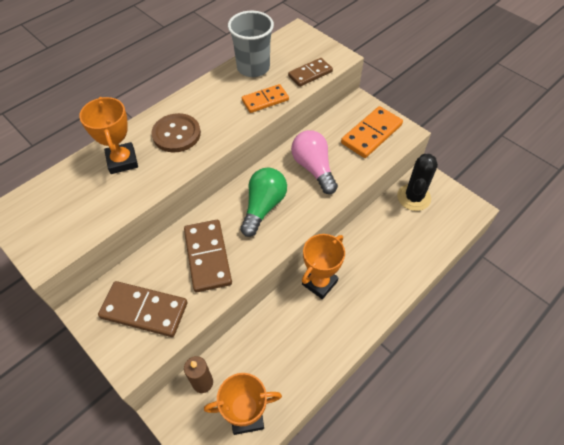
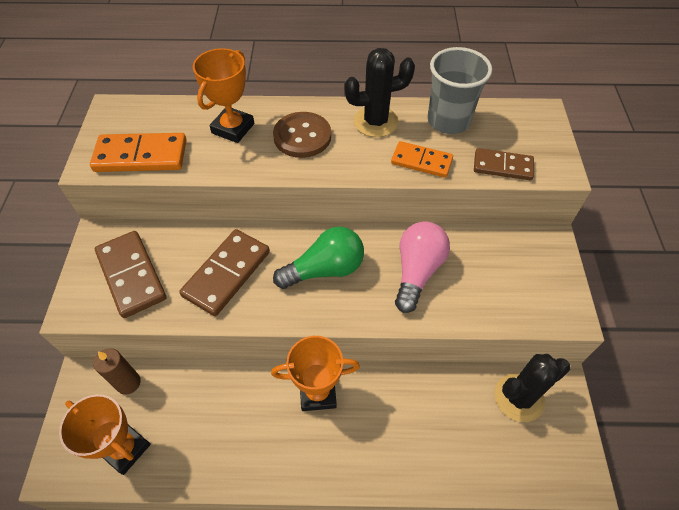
camera: 45 degrees right, 0 degrees up
orange domino [341,106,403,158] -> orange domino moved to [90,133,187,172]
none -> black cactus [344,48,415,137]

